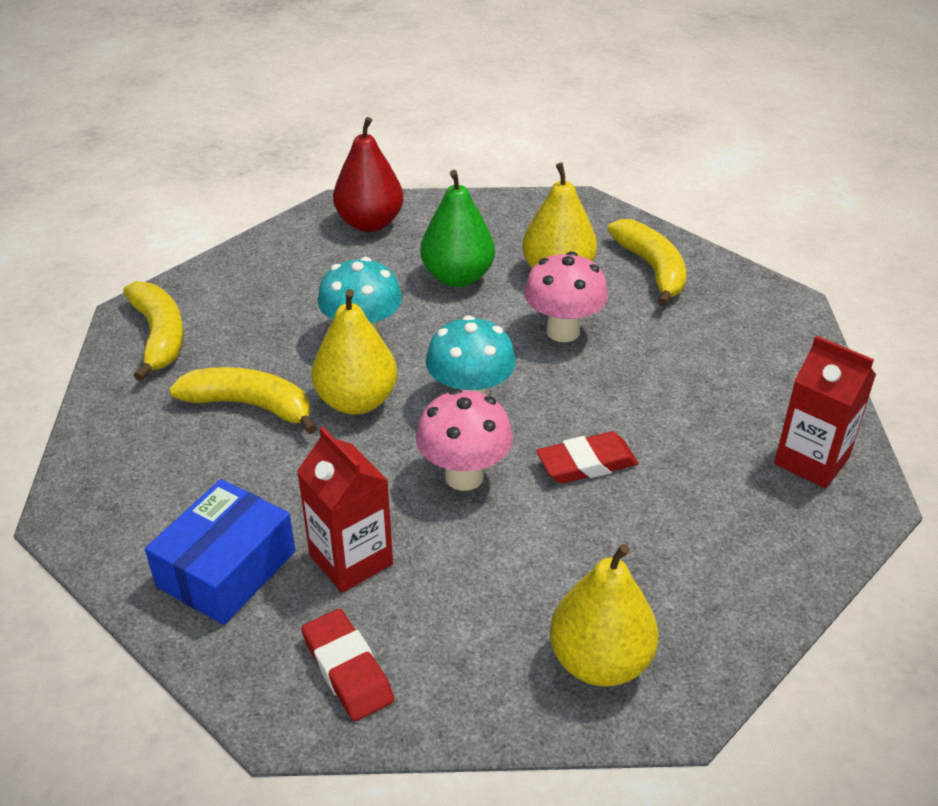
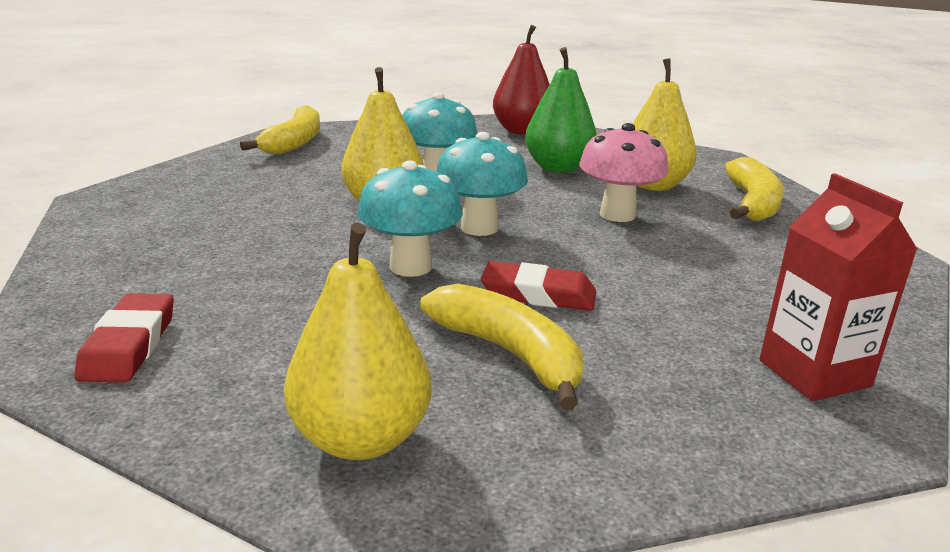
camera: 30 degrees right, 15 degrees down
blue box [145,479,295,625] -> none
yellow banana [169,367,317,434] -> yellow banana moved to [420,284,583,410]
red carton [297,427,393,593] -> none
pink mushroom [416,389,513,491] -> turquoise mushroom [357,161,463,277]

